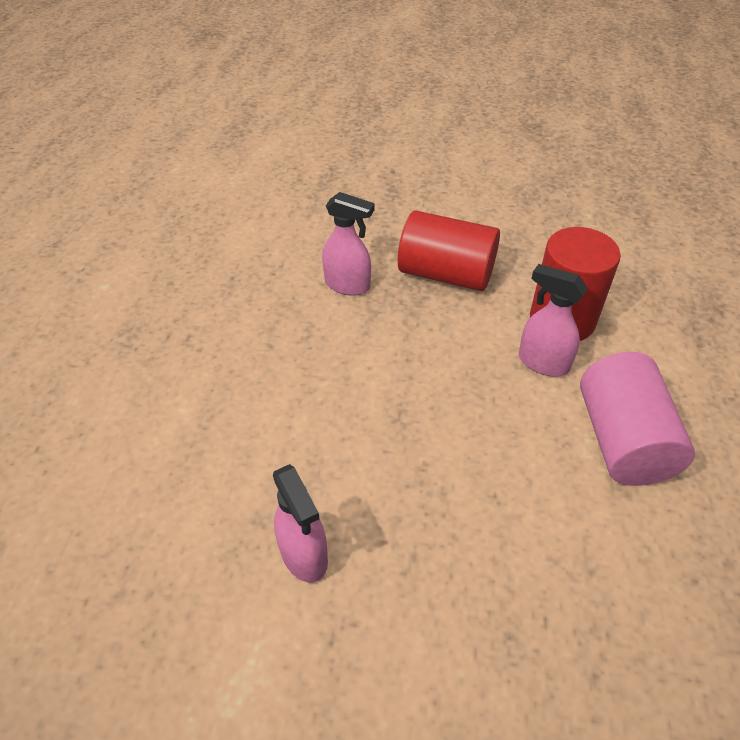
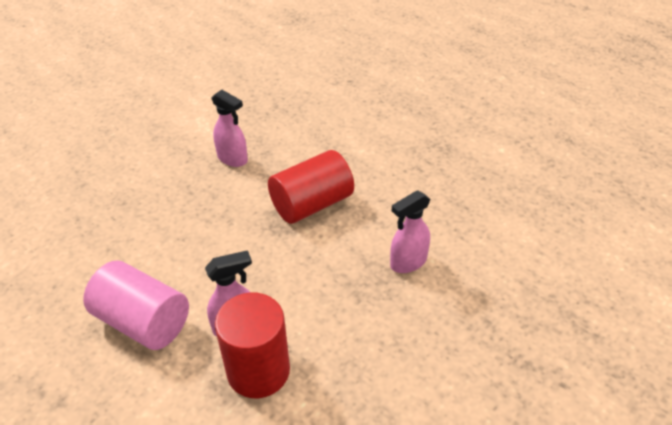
camera: 125 degrees right, 5 degrees down
pink spray bottle [273,464,328,582] -> pink spray bottle turned 150 degrees counterclockwise [211,90,248,167]
red cylinder [398,210,500,291] -> red cylinder moved to [268,150,354,224]

